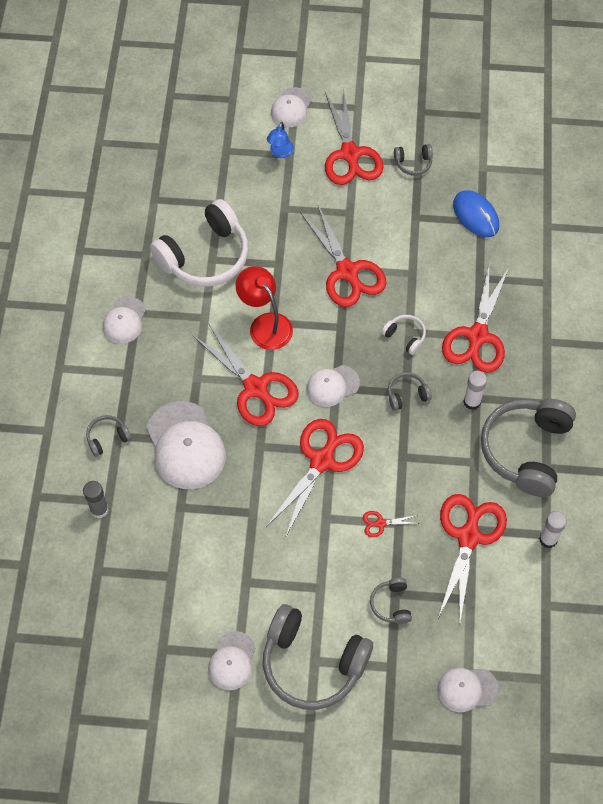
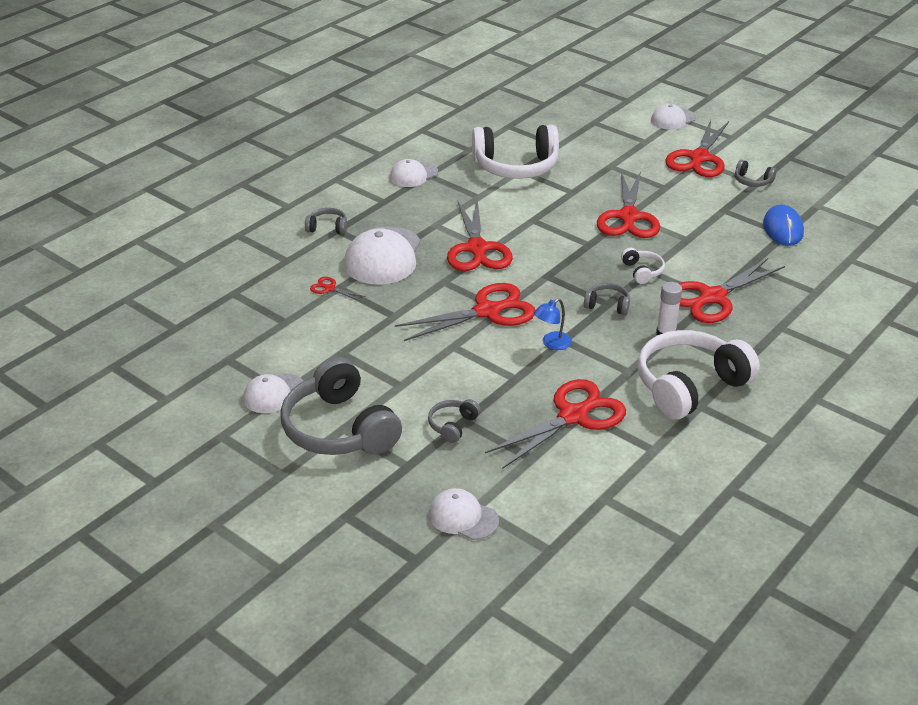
camera: 35 degrees right, 25 degrees down
grey glue stick [83,481,109,518] -> none
red lamp [236,266,293,350] -> none
blue lamp [267,122,294,158] -> blue lamp moved to [534,299,572,350]
white cap [306,365,360,407] -> none
red scissors [363,511,420,537] -> red scissors moved to [310,277,366,301]
grey headphones [481,399,576,497] -> white headphones [637,330,760,420]
white glue stick [539,511,567,548] -> none

